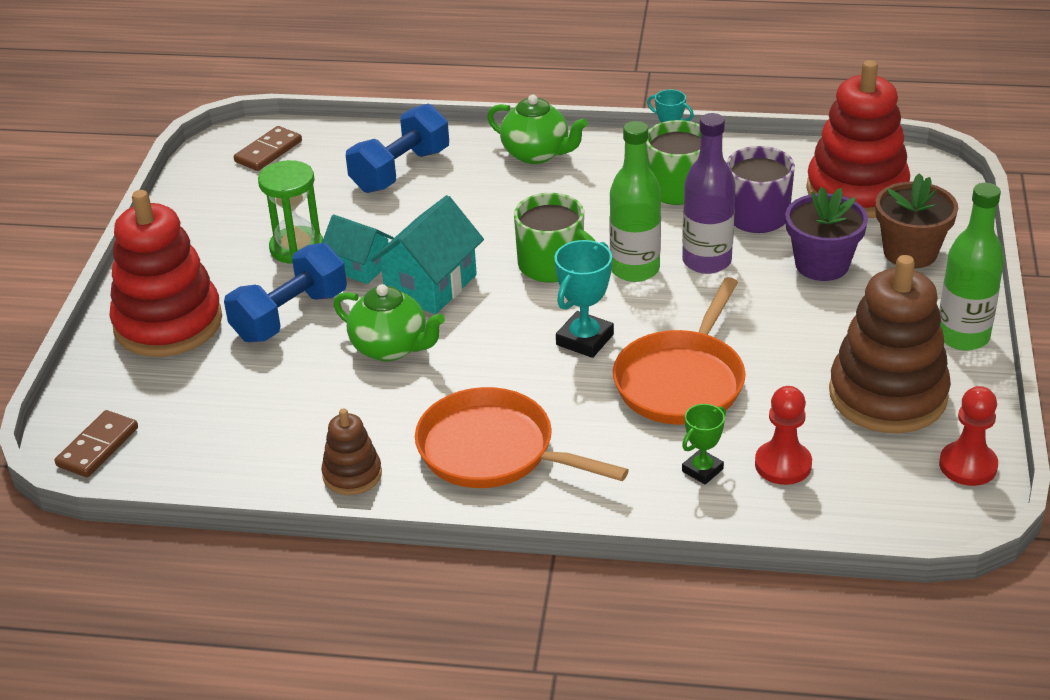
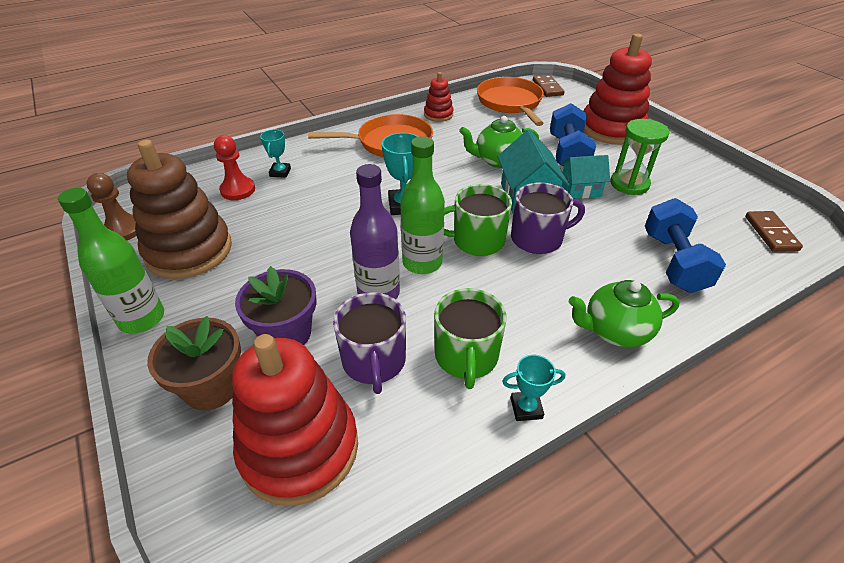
camera: 140 degrees right, 5 degrees up
brown stacking toy [321,408,382,495] -> red stacking toy [424,72,454,122]
orange pan [613,277,746,425] -> orange pan moved to [477,77,544,126]
green trophy [682,404,726,484] -> turquoise trophy [260,129,291,178]
red pawn [939,386,998,486] -> brown pawn [86,173,136,240]
none -> purple mug [511,182,585,254]

